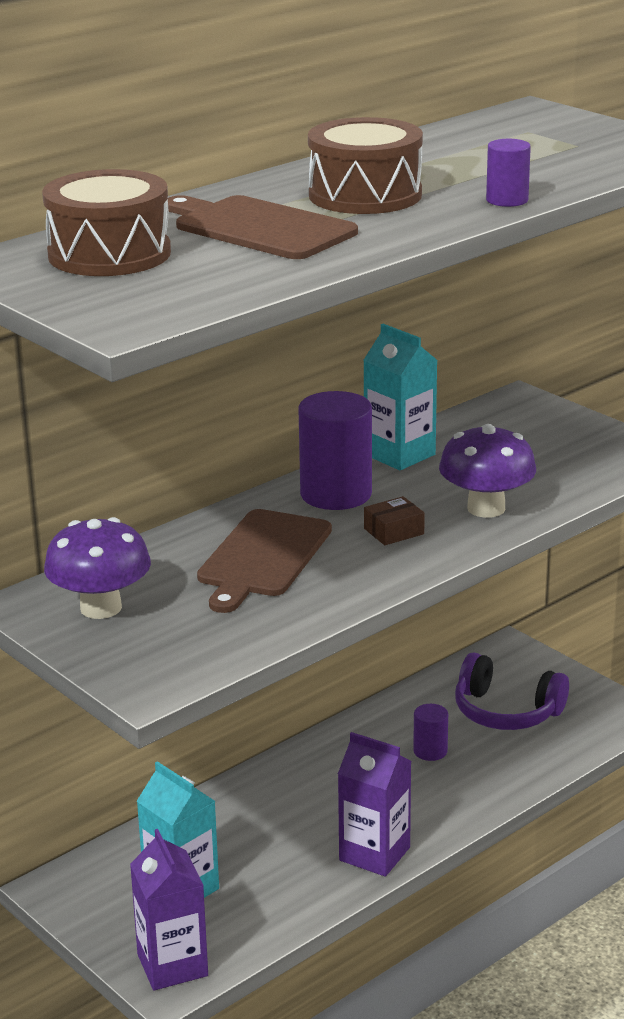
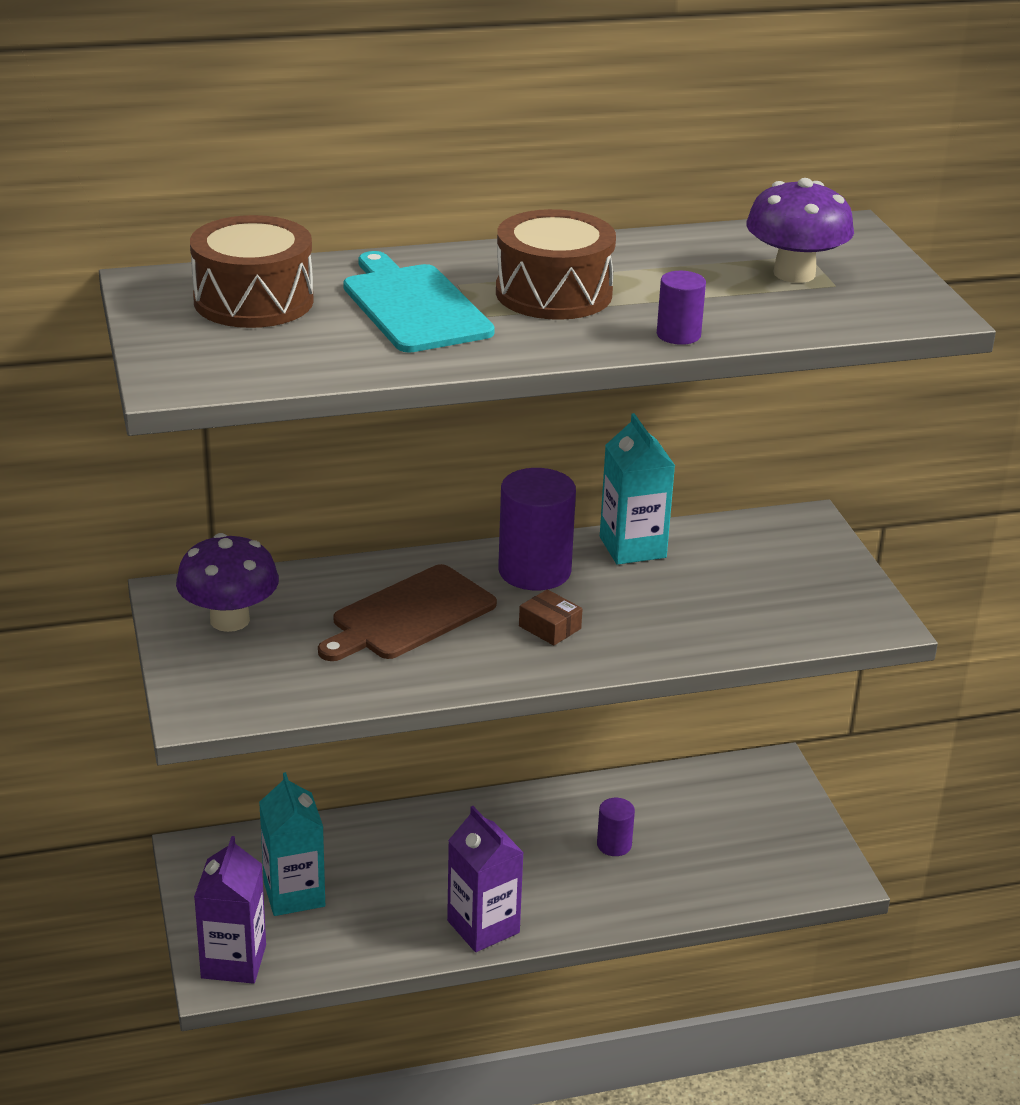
camera: 25 degrees right, 5 degrees up
brown cutting board [167,195,358,259] -> turquoise cutting board [343,251,495,352]
brown box [364,496,425,545] -> brown box turned 45 degrees clockwise [519,589,582,646]
purple mushroom [439,424,536,518] -> purple mushroom moved to [746,178,854,283]
purple headphones [455,652,569,730] -> none

